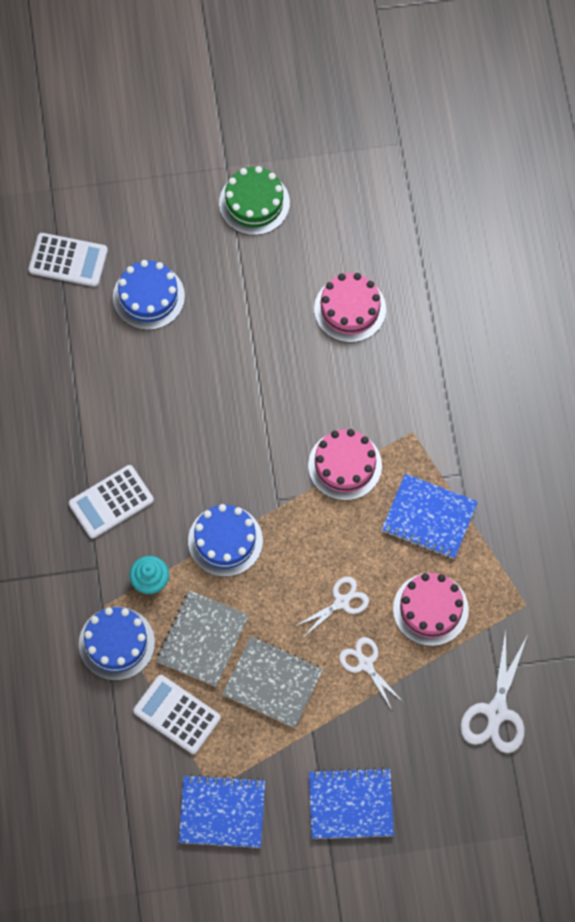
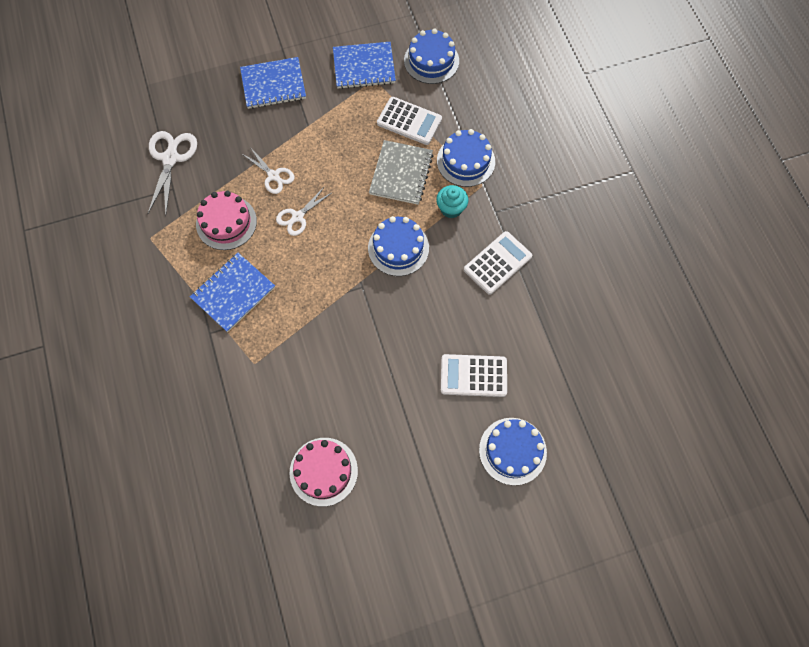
camera: 170 degrees right, 0 degrees up
white calculator [28,233,108,287] -> white calculator moved to [441,354,507,397]
green cake [219,166,290,235] -> none
grey notebook [222,636,323,728] -> none
pink cake [308,429,382,501] -> none
blue notebook [382,474,478,559] -> blue notebook turned 60 degrees counterclockwise [190,253,275,332]
none -> blue cake [404,28,459,84]

